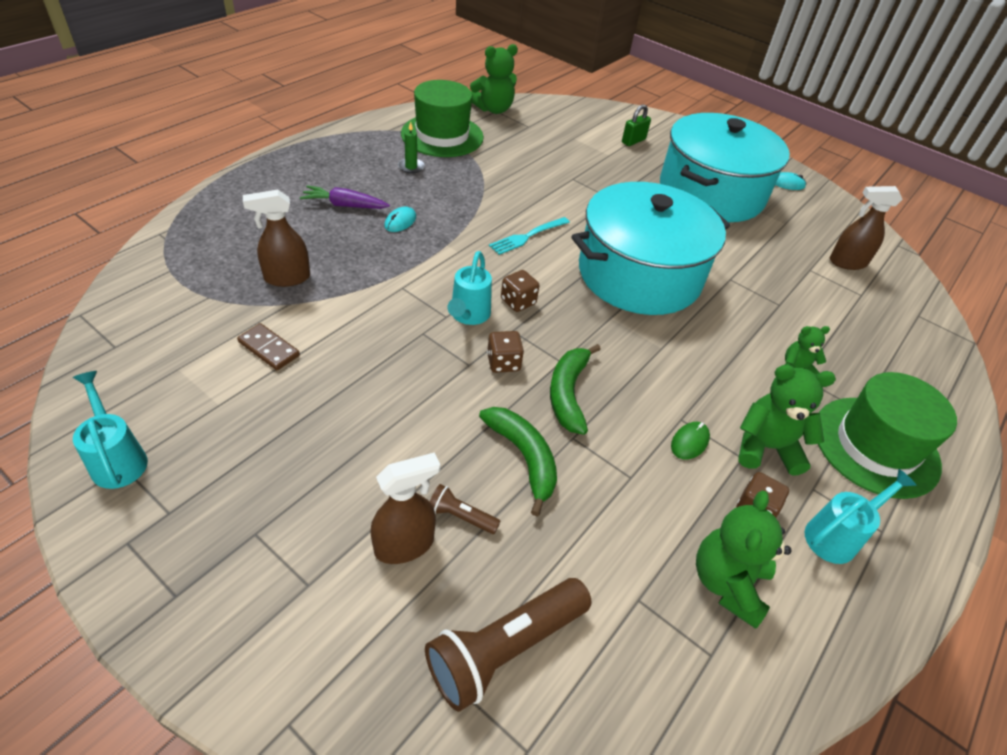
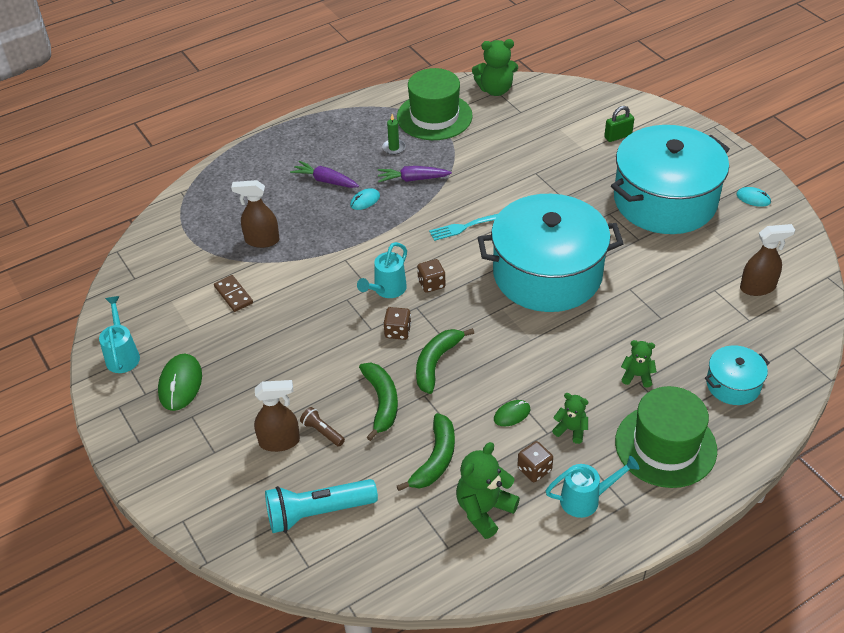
camera: 25 degrees right, 0 degrees up
brown flashlight [425,578,592,712] -> turquoise flashlight [265,479,378,533]
green teddy bear [738,365,836,476] -> green teddy bear [552,393,588,444], size x0.59
brown spray bottle [830,186,903,270] -> brown spray bottle turned 150 degrees clockwise [740,224,795,296]
none -> green mouse [158,354,202,411]
none -> purple carrot [378,166,452,182]
none -> green banana [397,413,455,491]
none -> turquoise pot [705,346,770,405]

